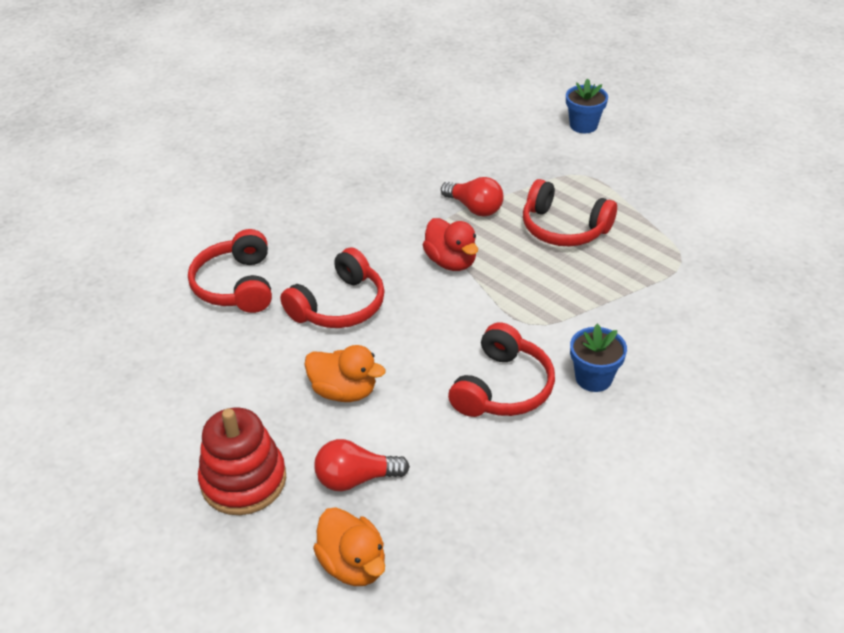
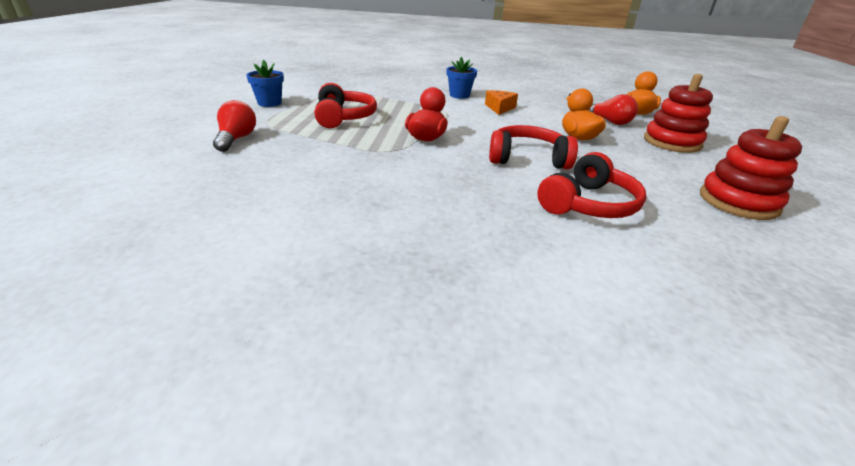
camera: 130 degrees left, 10 degrees down
red light bulb [441,177,504,217] -> red light bulb moved to [213,100,256,152]
red headphones [448,322,555,417] -> orange cheese [485,90,518,115]
blue flower pot [566,78,608,133] -> blue flower pot moved to [246,60,284,107]
none -> red stacking toy [700,116,802,220]

